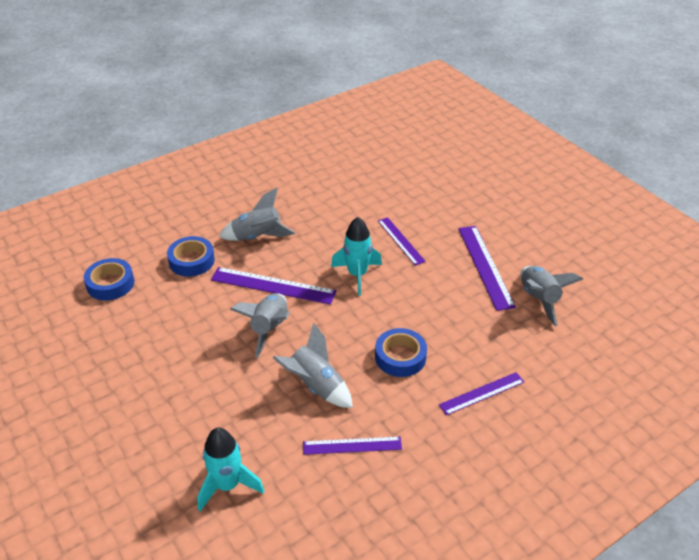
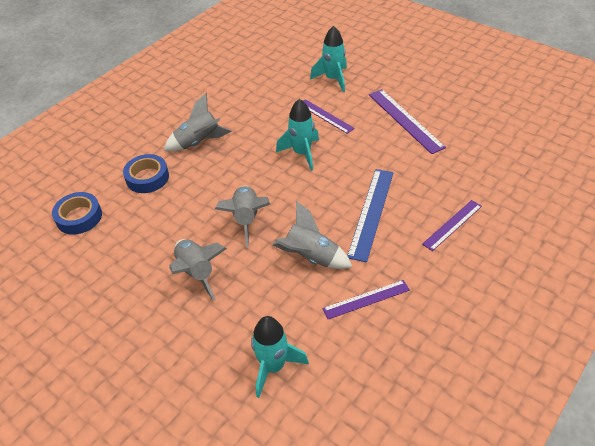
camera: 15 degrees left, 5 degrees up
purple ruler [211,267,337,305] -> none
blue tape [375,328,427,377] -> blue ruler [347,169,394,262]
grey rocket [521,266,583,326] -> grey rocket moved to [169,239,227,301]
none -> turquoise rocket [310,26,347,92]

